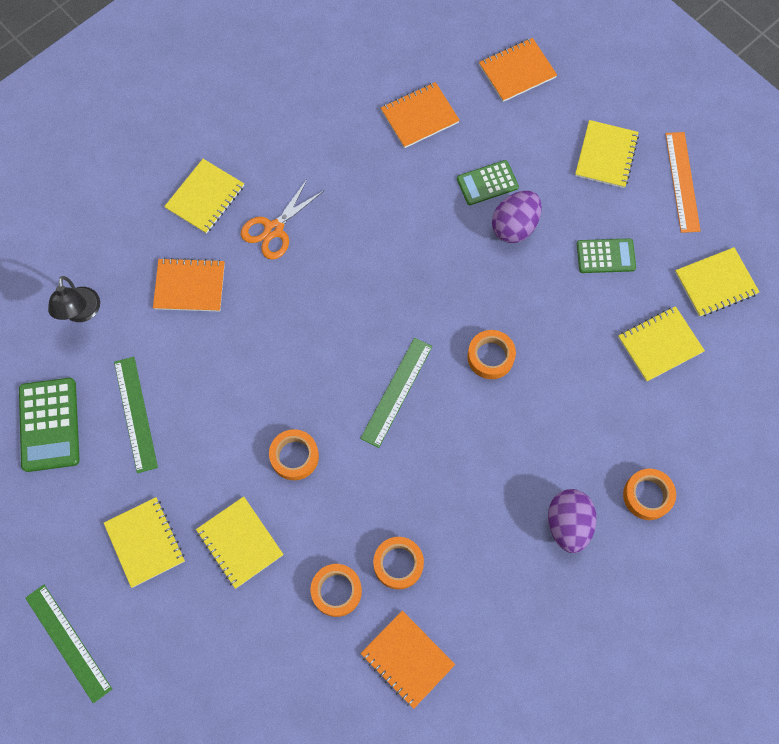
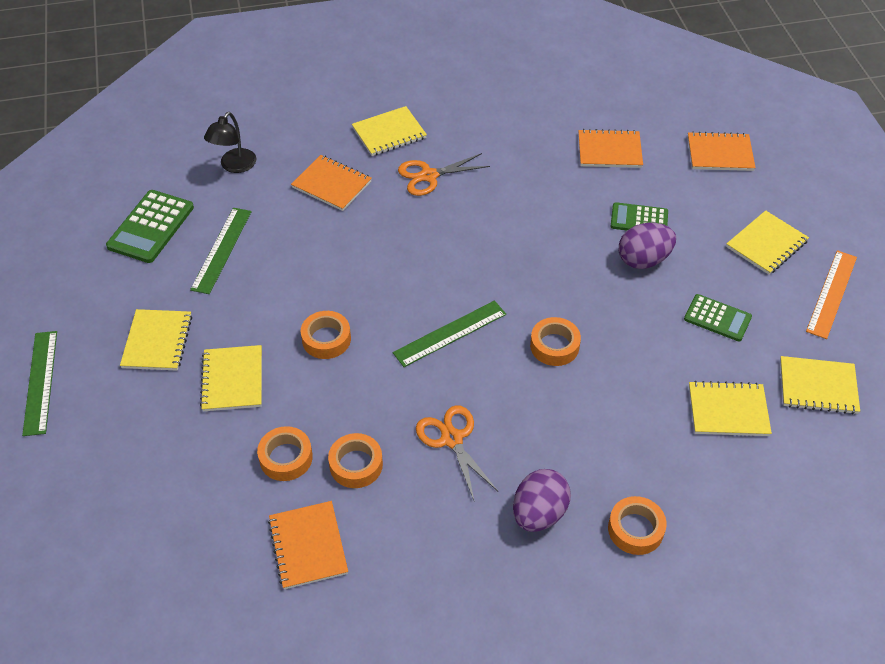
camera: 30 degrees right, 20 degrees down
none -> orange scissors [416,405,499,500]

